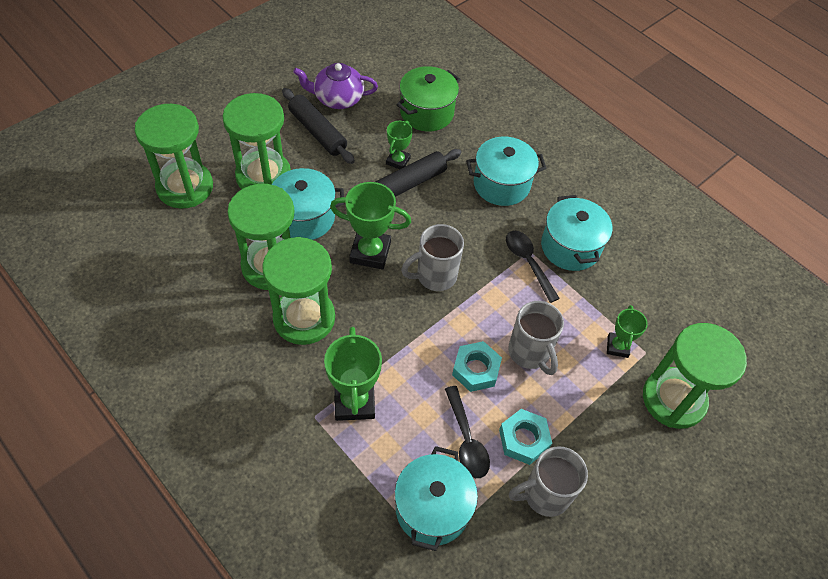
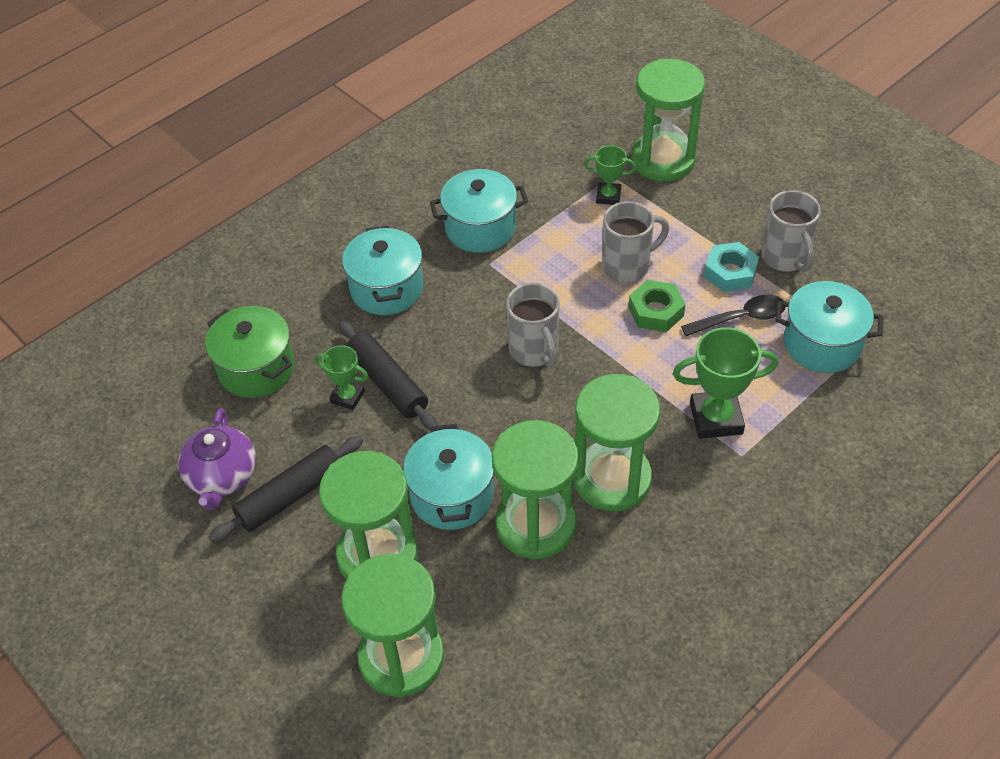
camera: 85 degrees left, 5 degrees down
green trophy [330,182,411,270] -> none
turquoise nut [452,341,502,392] -> green nut [629,280,686,332]
black spoon [506,231,560,303] -> none

